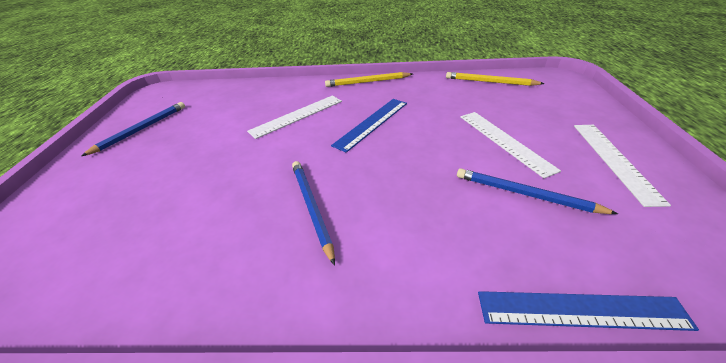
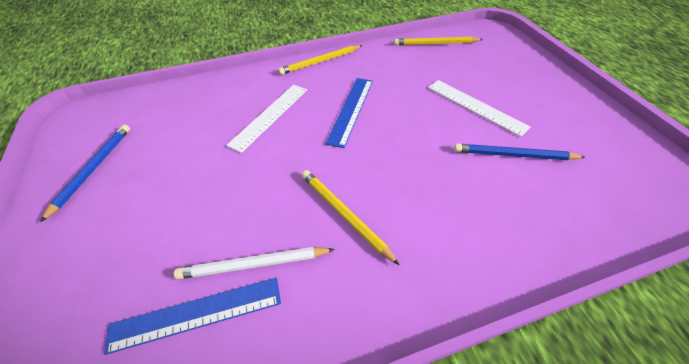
camera: 20 degrees left, 10 degrees up
blue pencil [292,161,335,266] -> yellow pencil [302,170,400,265]
blue ruler [478,291,699,331] -> blue ruler moved to [104,278,281,355]
white ruler [574,125,671,207] -> none
none -> white pencil [174,247,335,279]

